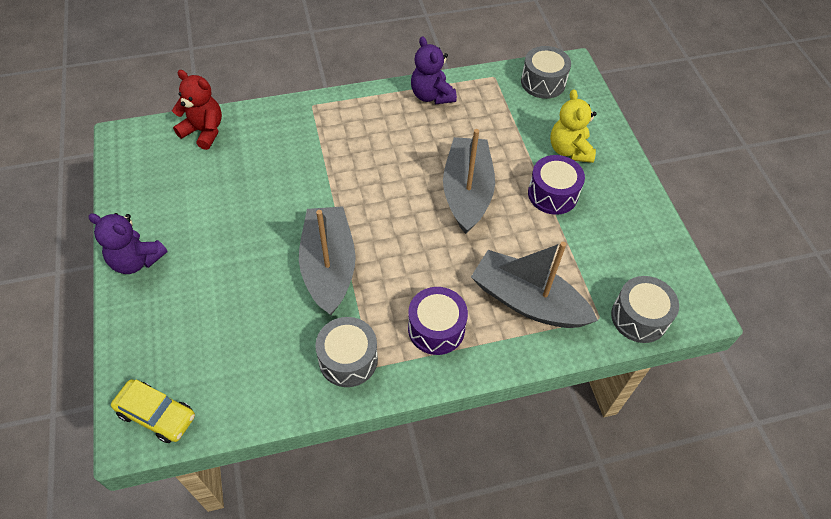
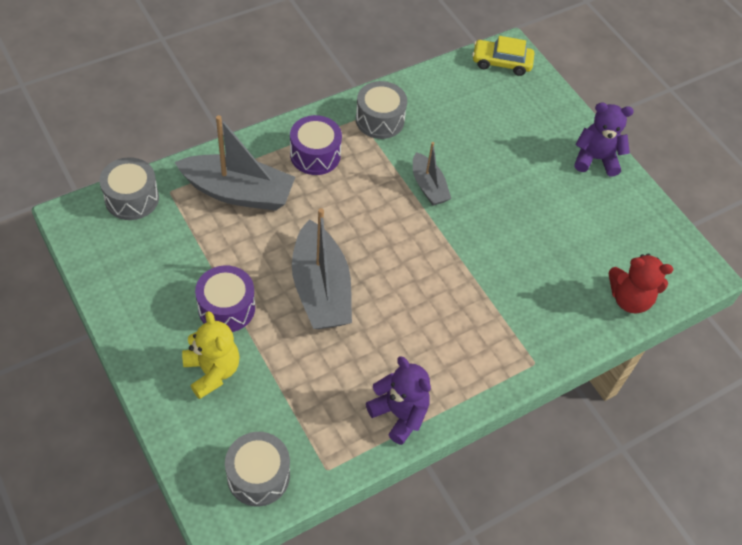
camera: 160 degrees right, 0 degrees up
grey boat [299,206,356,315] -> grey boat [413,142,451,206], size x0.56

